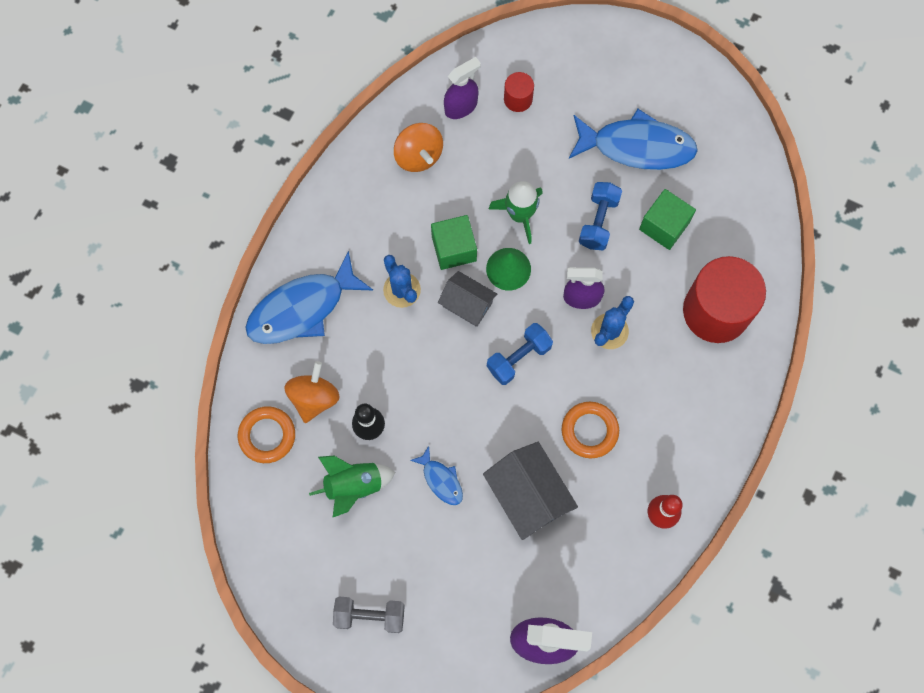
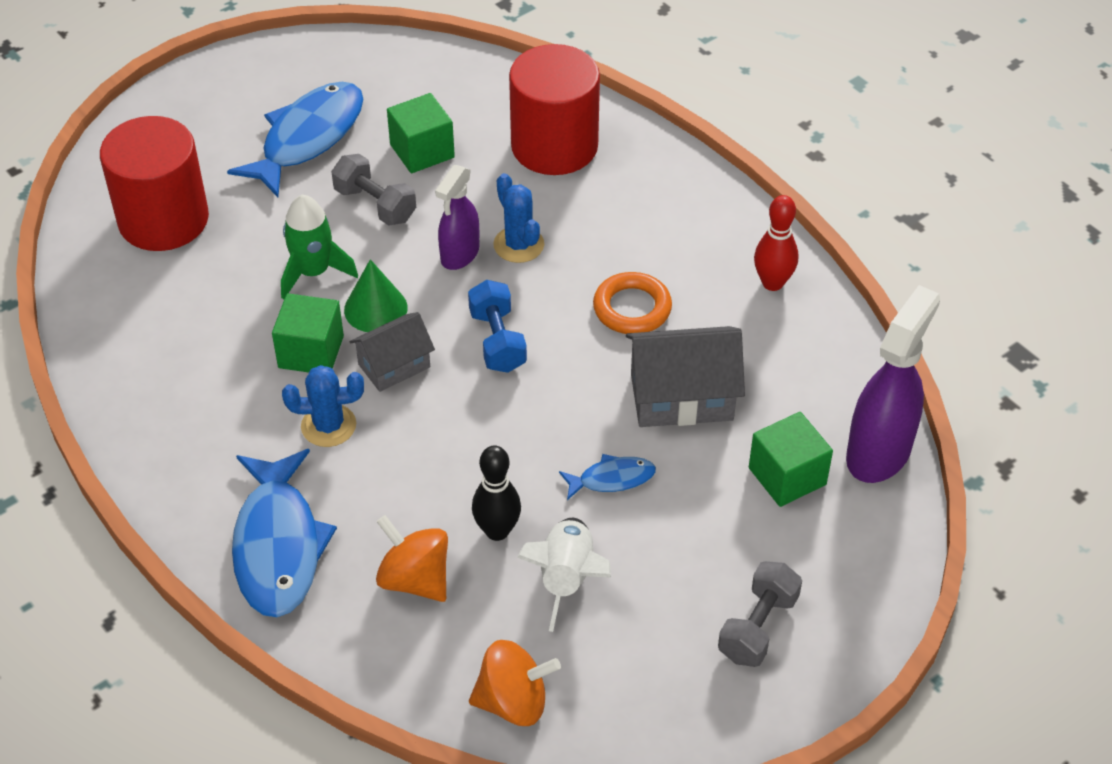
camera: 65 degrees left, 25 degrees down
orange ring [238,406,295,463] -> none
green rocket [309,456,396,517] -> white rocket [517,518,611,632]
orange spinning top [394,123,443,172] -> orange spinning top moved to [469,640,561,726]
purple spray bottle [444,57,481,119] -> none
red cylinder [504,72,534,112] -> red cylinder [100,116,209,251], size x2.24
blue dumbbell [579,182,622,250] -> grey dumbbell [331,154,416,226]
none -> green cube [749,412,833,507]

